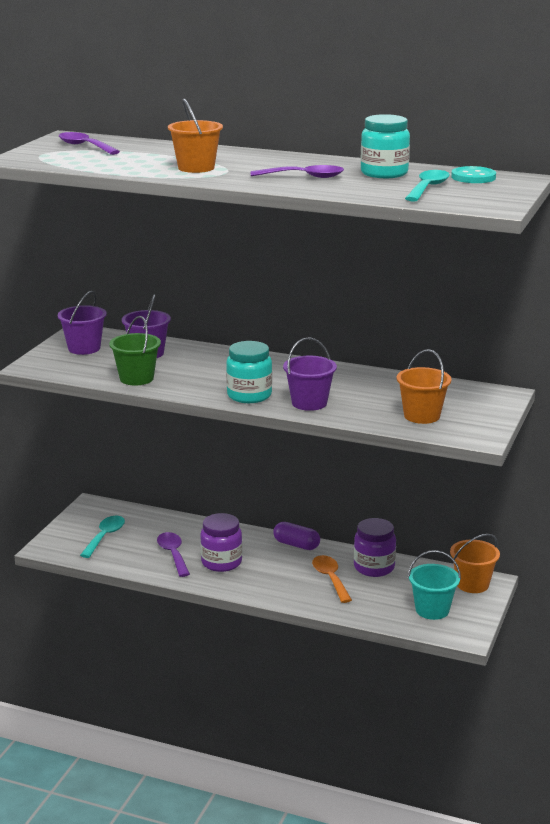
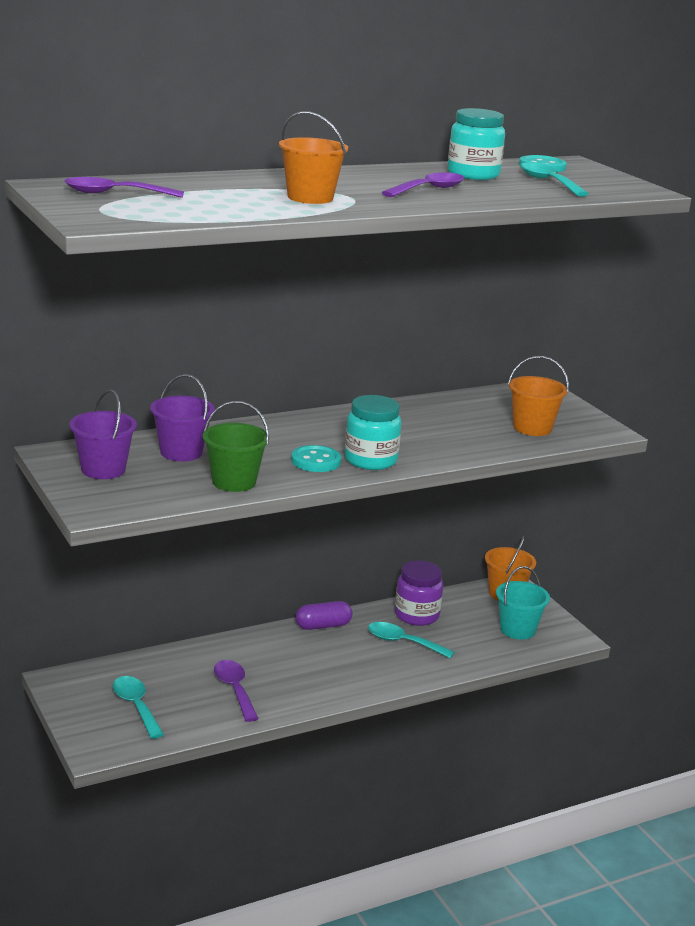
camera: 50 degrees left, 0 degrees up
purple spoon [157,532,190,577] -> purple spoon turned 45 degrees clockwise [214,660,259,722]
purple jar [200,513,242,572] -> none
purple bucket [283,337,337,411] -> none
orange spoon [312,555,352,603] -> turquoise spoon [368,622,455,659]
none -> turquoise button [291,445,341,472]

